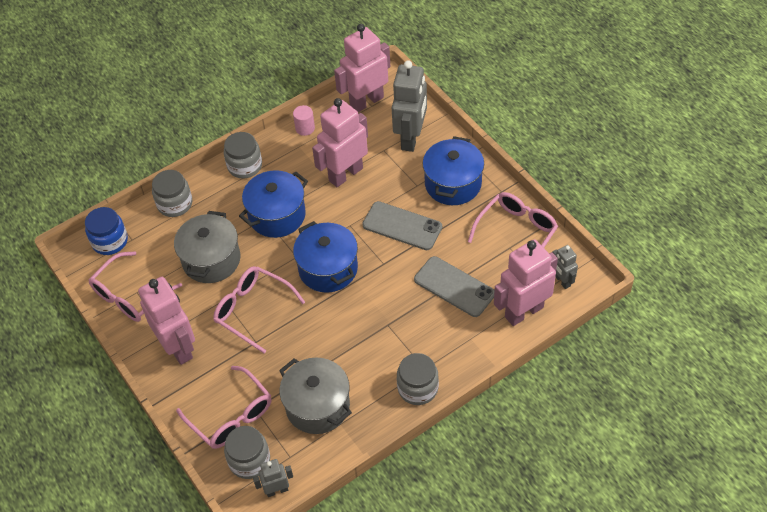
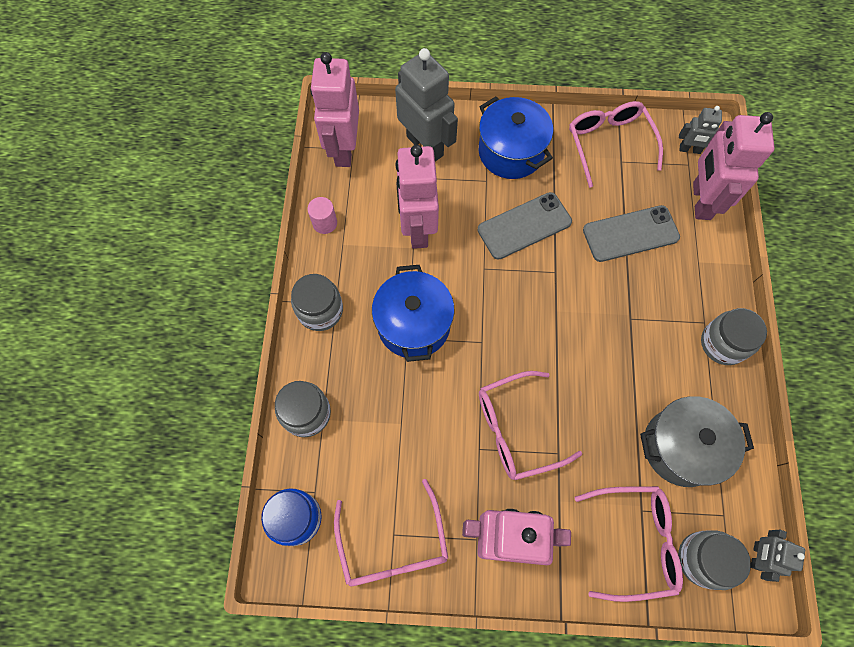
camera: 55 degrees left, 15 degrees up
grey pot [174,211,240,283] -> none
blue pot [293,221,358,293] -> none

